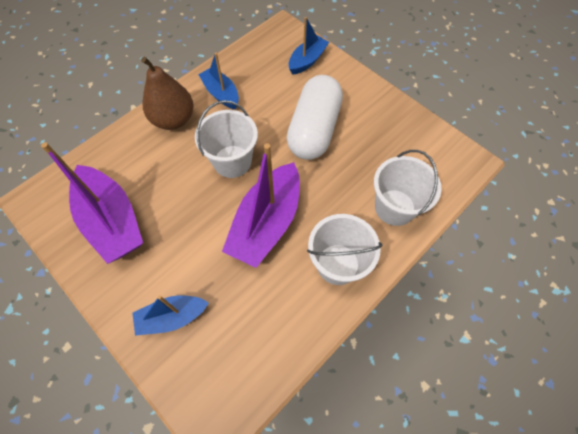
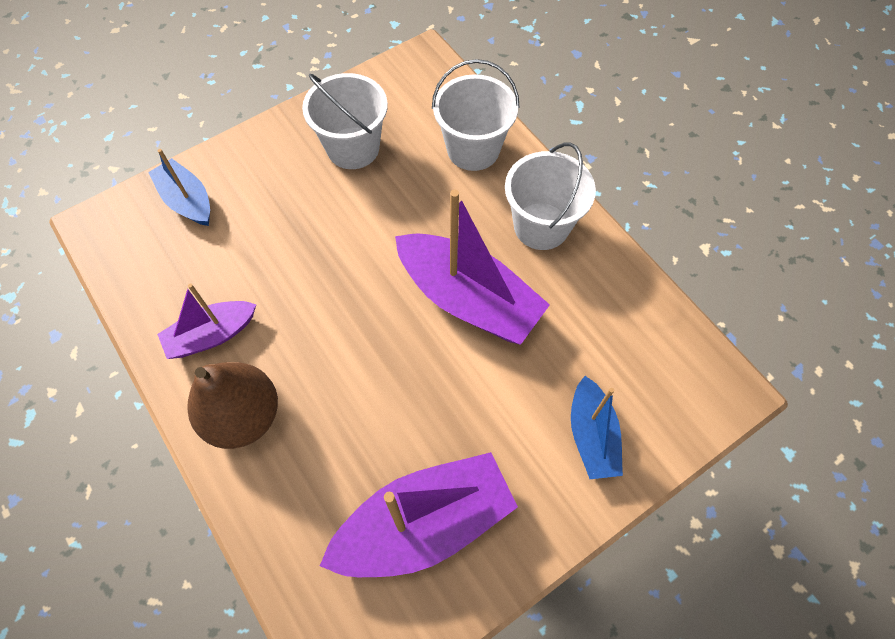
camera: 80 degrees left, 0 degrees up
white bucket [195,100,258,178] -> white bucket moved to [302,73,388,169]
blue boat [198,53,239,110] -> purple boat [157,284,257,359]
white capsule [287,75,343,160] -> none

